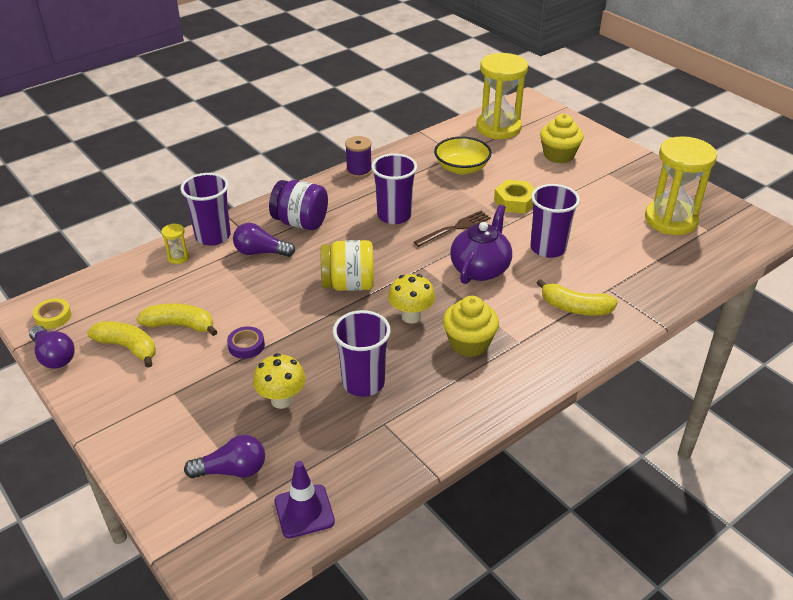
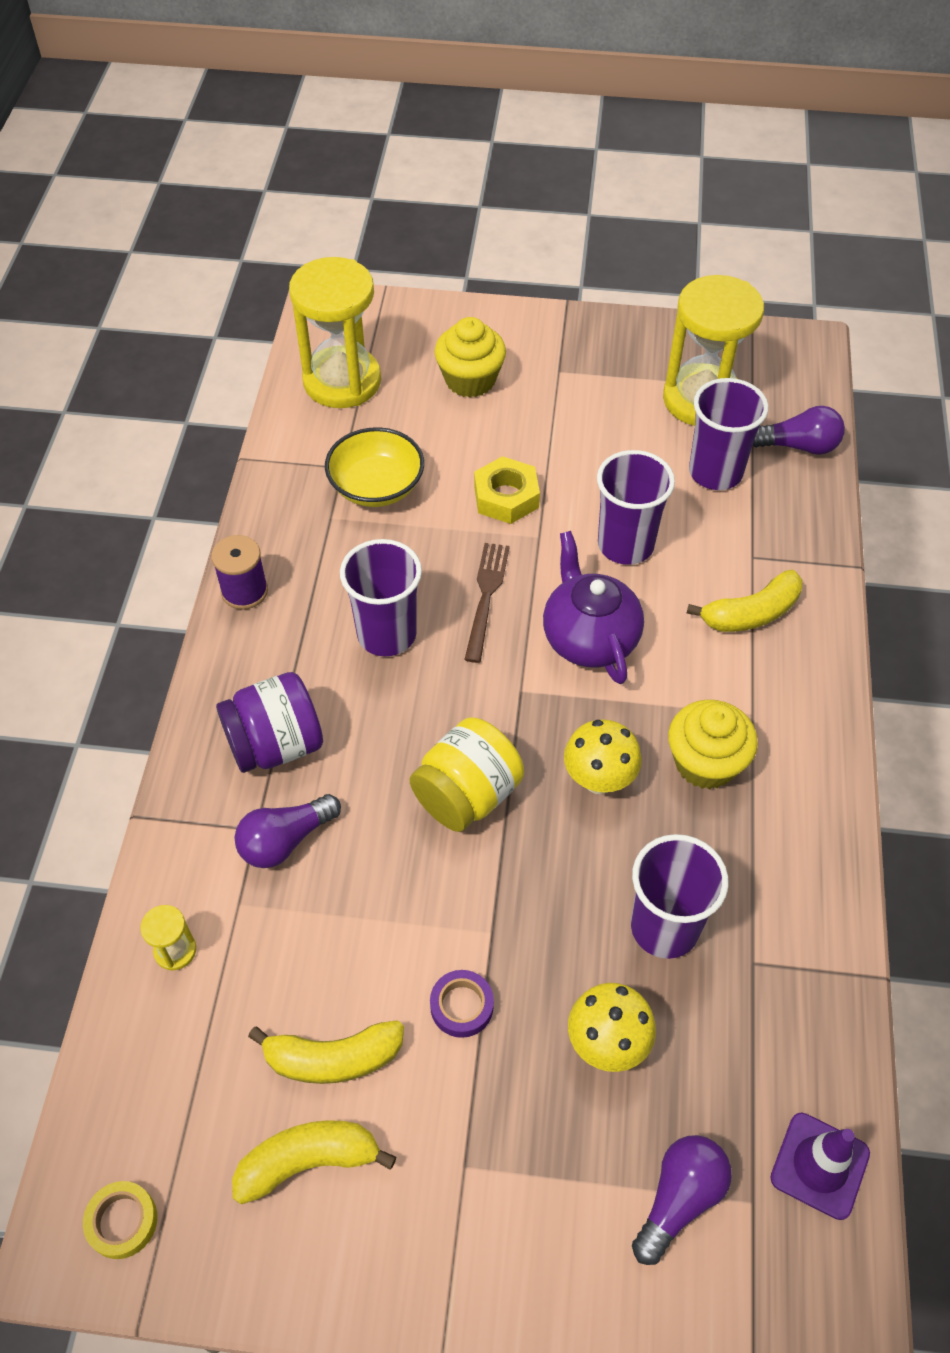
camera: 45 degrees left, 15 degrees up
purple light bulb [29,326,75,369] -> purple light bulb moved to [753,406,845,455]
yellow banana [136,303,218,336] -> yellow banana turned 150 degrees counterclockwise [248,1020,404,1084]
purple cup [180,173,231,246] -> purple cup moved to [689,378,769,490]

